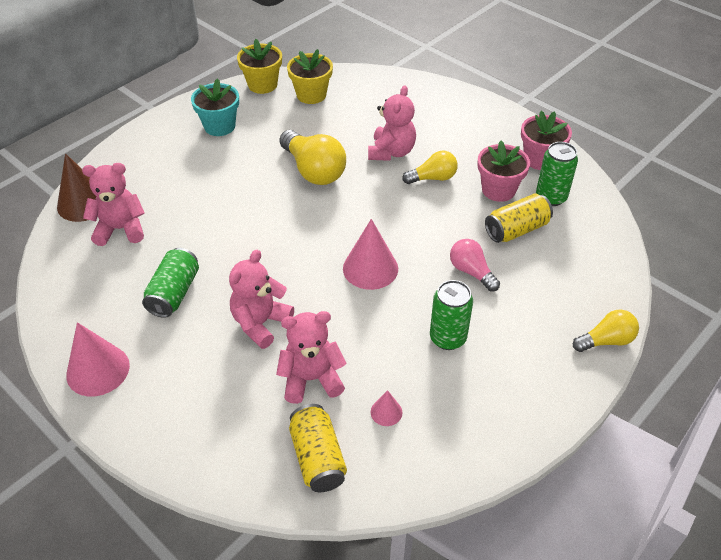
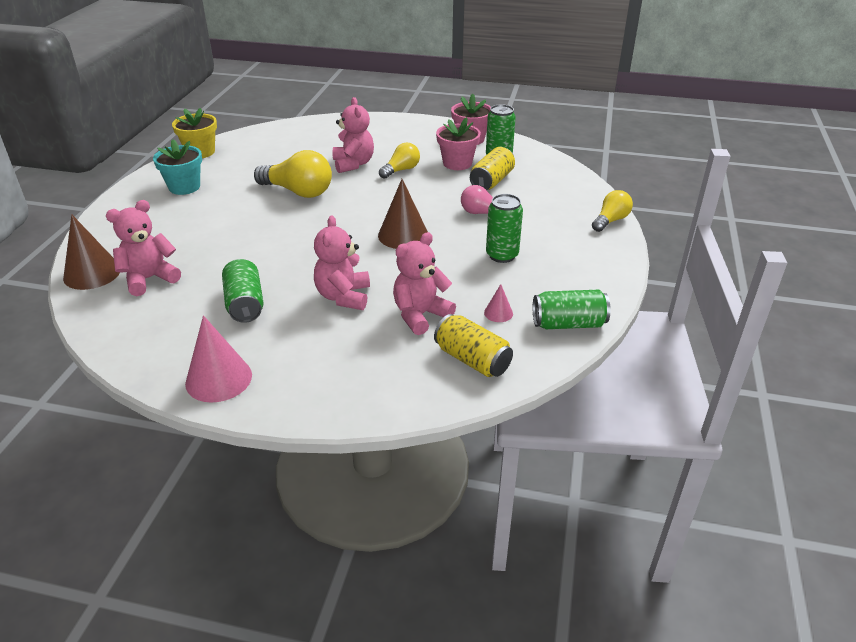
camera: 30 degrees left, 10 degrees down
yellow flower pot [287,49,333,104] -> none
pink cone [343,219,398,290] -> brown cone [378,179,428,249]
none -> green can [533,290,611,329]

